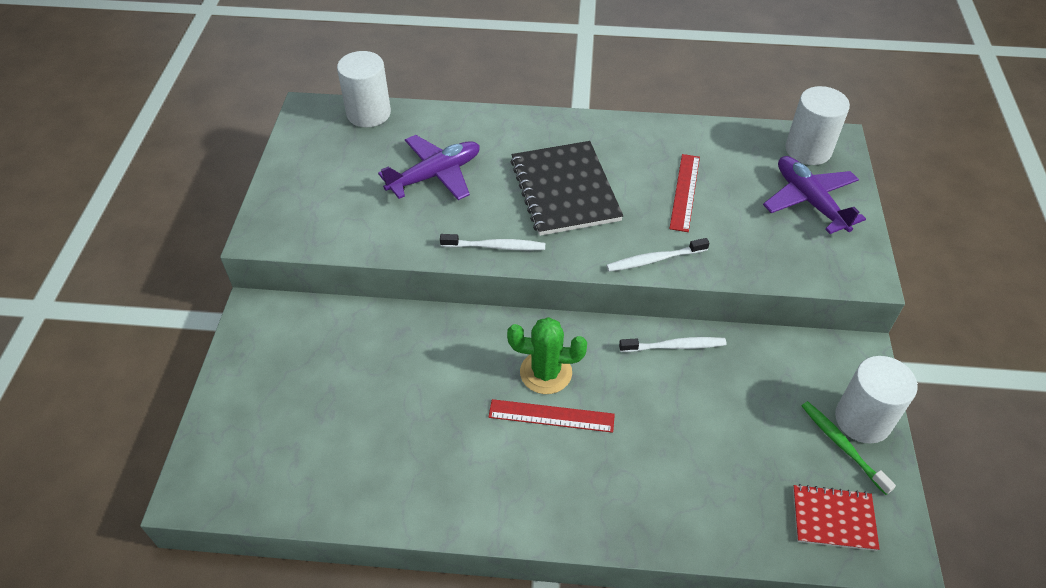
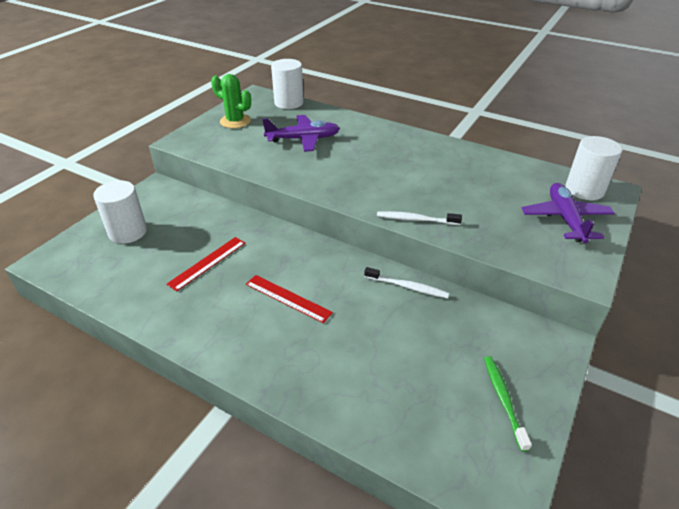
camera: 25 degrees right, 10 degrees down
white toothbrush [440,234,545,251] -> none
green cactus [507,317,587,394] -> green cactus moved to [211,74,251,128]
black notebook [511,141,623,236] -> none
red ruler [669,154,700,232] -> red ruler moved to [166,237,245,292]
red notebook [793,484,880,551] -> none
white cylinder [835,356,918,444] -> white cylinder moved to [93,180,147,244]

